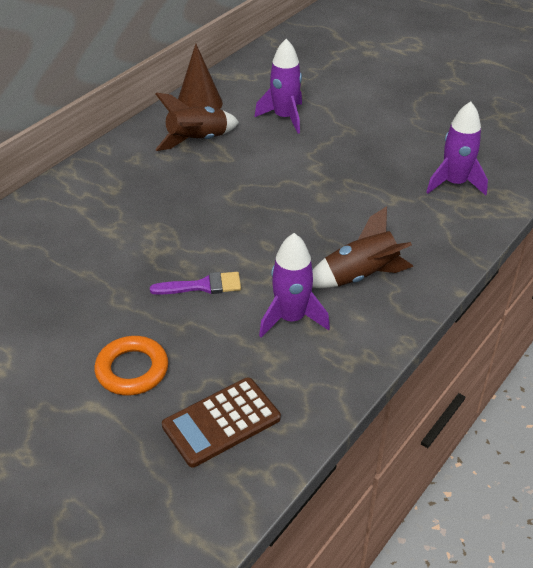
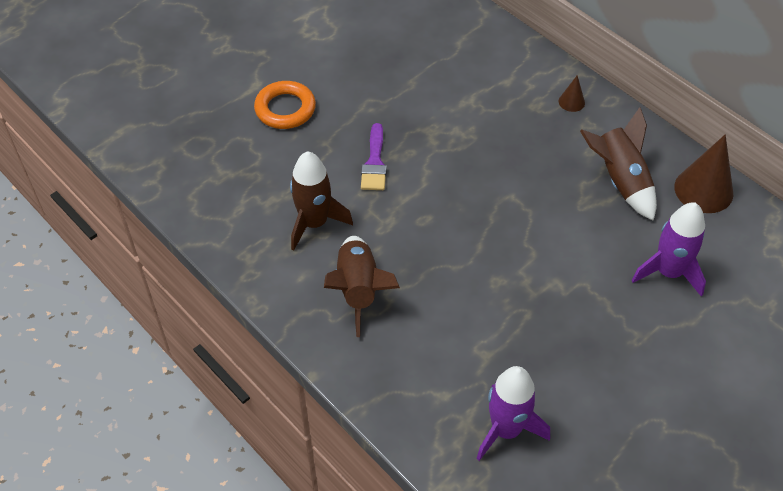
camera: 100 degrees right, 10 degrees up
brown calculator [162,377,281,467] -> none
purple rocket [259,233,330,338] -> brown rocket [290,151,353,250]
none -> brown cone [559,75,585,112]

